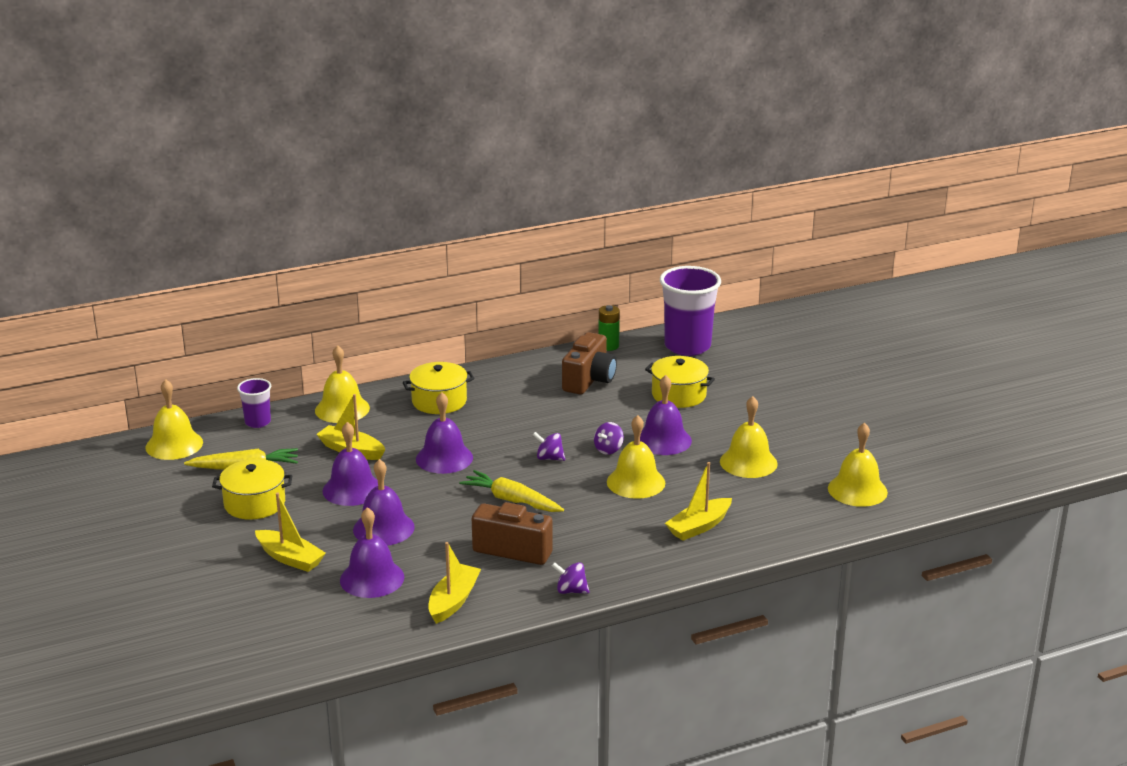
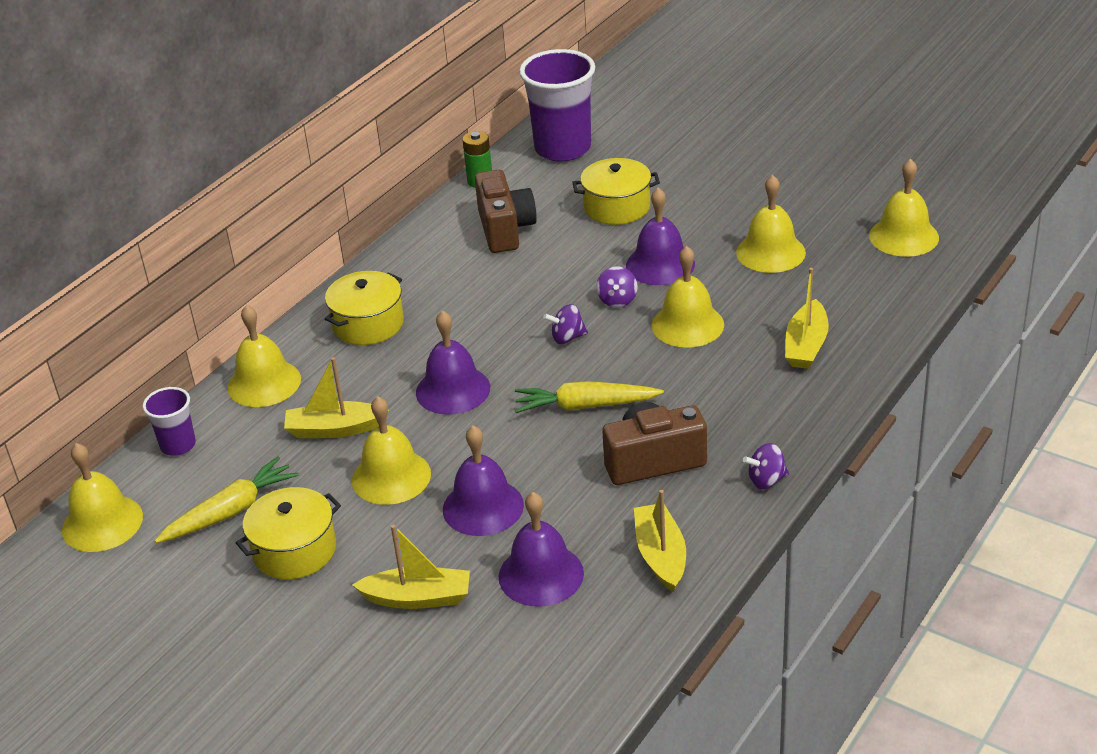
camera: 30 degrees left, 10 degrees up
purple bell [323,422,378,506] -> yellow bell [352,396,431,505]

